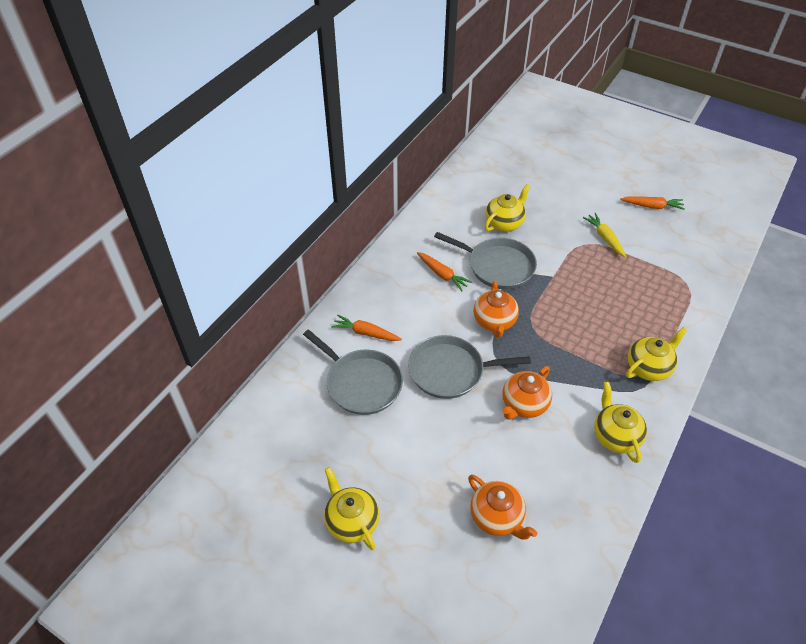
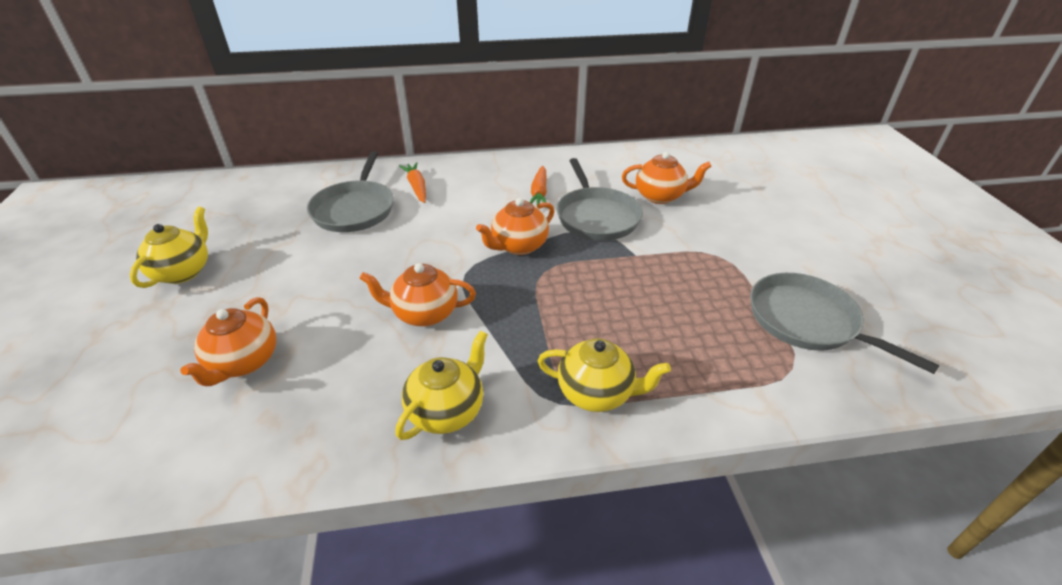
camera: 50 degrees right, 10 degrees down
grey pan [408,335,531,399] -> grey pan moved to [750,273,940,374]
yellow teapot [485,184,531,232] -> orange teapot [622,152,712,204]
yellow carrot [583,213,626,257] -> none
orange carrot [620,197,684,210] -> none

